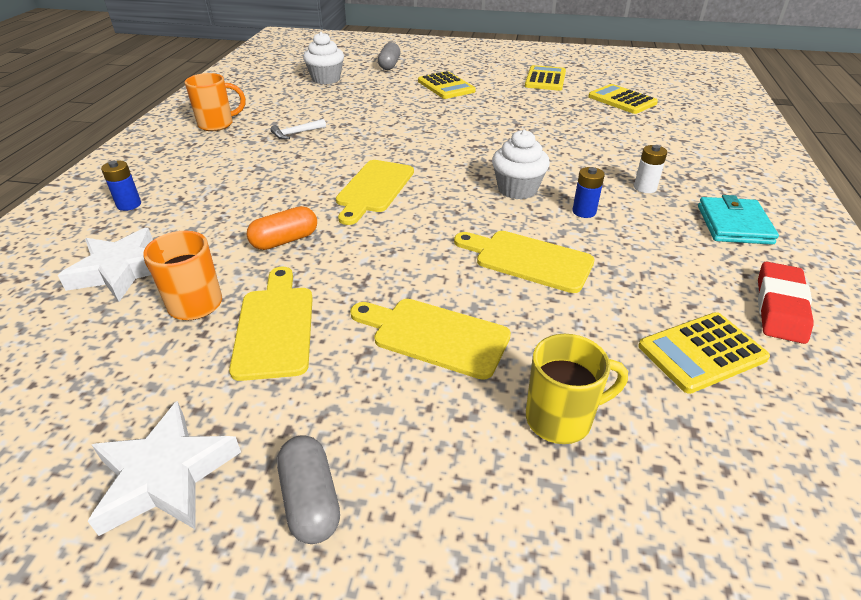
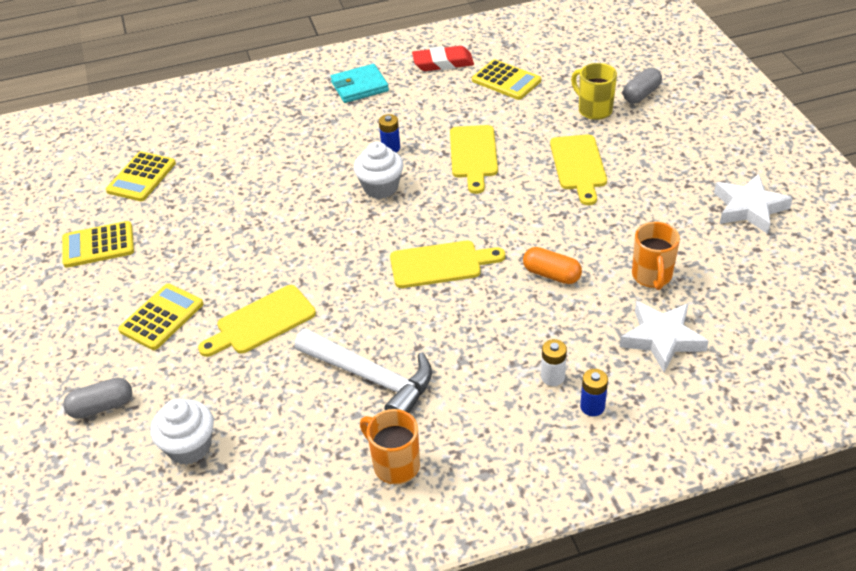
camera: 115 degrees left, 5 degrees up
yellow cutting board [229,267,313,381] -> yellow cutting board moved to [198,285,316,357]
white hammer [270,119,326,140] -> white hammer [295,329,432,413], size x2.24
grey capsule [277,435,340,544] -> grey capsule moved to [623,68,662,103]
white battery [634,145,667,193] -> white battery moved to [541,339,567,386]

